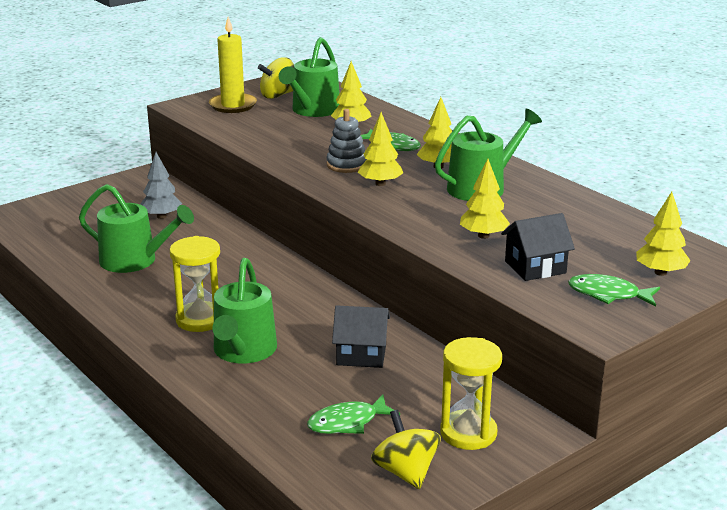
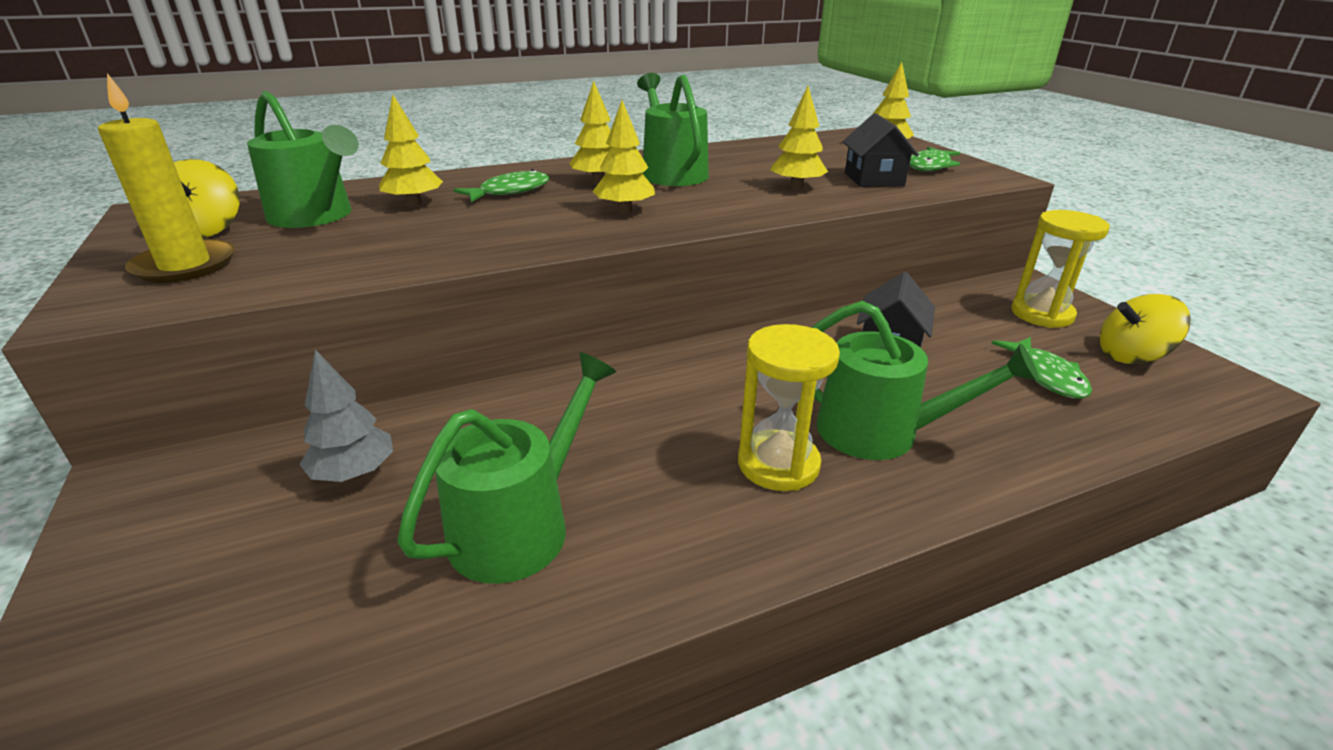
camera: 75 degrees left, 5 degrees up
grey stacking toy [327,109,367,173] -> none

